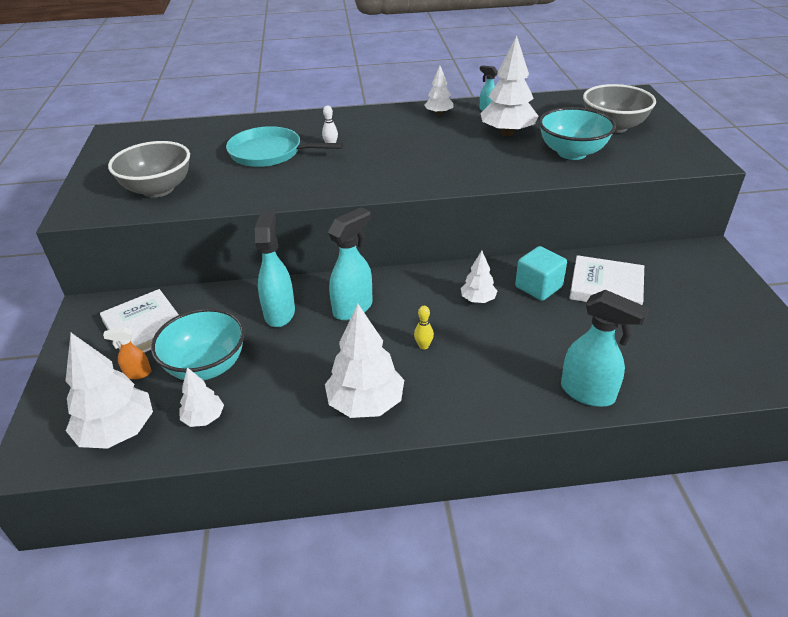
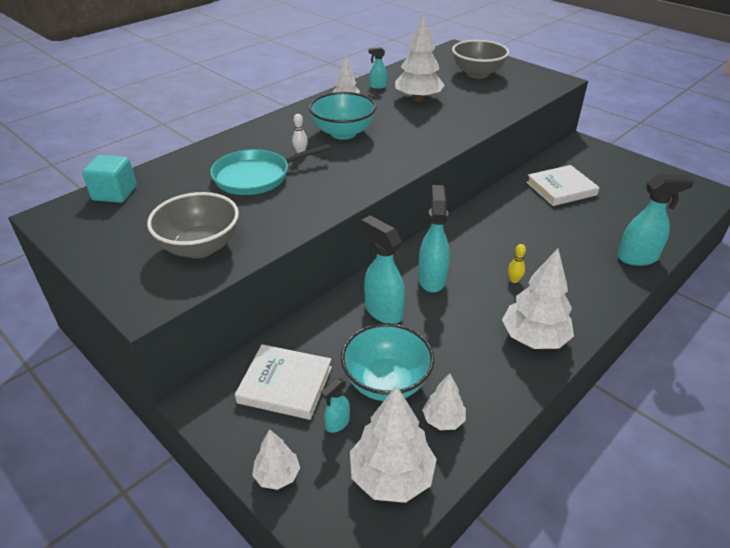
camera: 40 degrees left, 0 degrees up
orange spray bottle [103,327,151,379] -> turquoise spray bottle [321,378,350,433]
white tree [461,251,497,303] -> white tree moved to [252,429,300,490]
turquoise cube [515,246,567,301] -> turquoise cube moved to [82,155,137,203]
turquoise bowl [539,107,616,160] -> turquoise bowl moved to [309,92,377,140]

